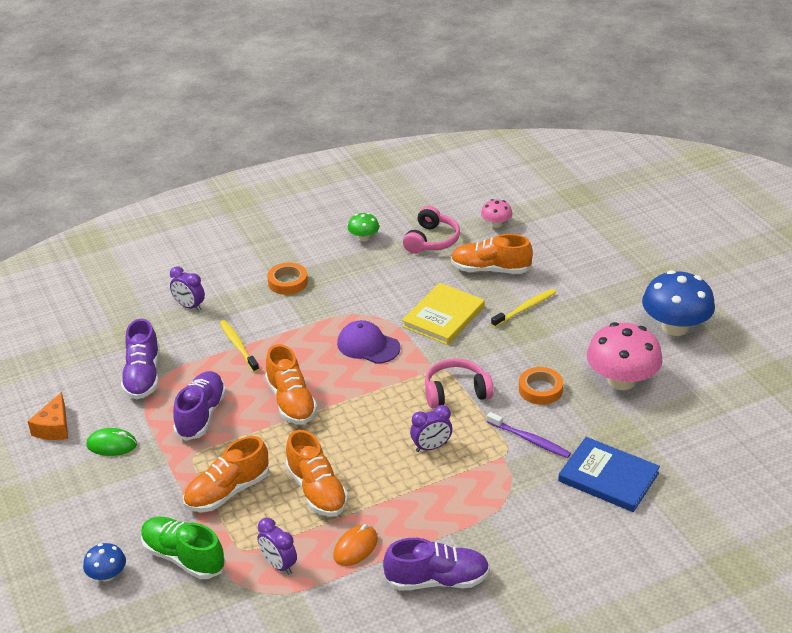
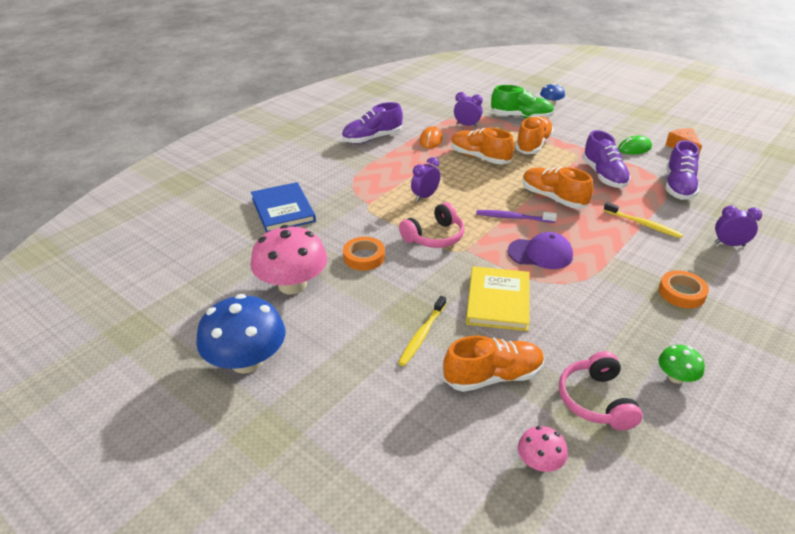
camera: 155 degrees right, 0 degrees up
purple shoe [121,319,160,399] -> purple shoe turned 135 degrees counterclockwise [665,140,699,200]
purple toothbrush [487,412,571,458] -> purple toothbrush moved to [476,210,557,223]
blue book [558,437,660,512] -> blue book turned 60 degrees clockwise [251,182,316,233]

